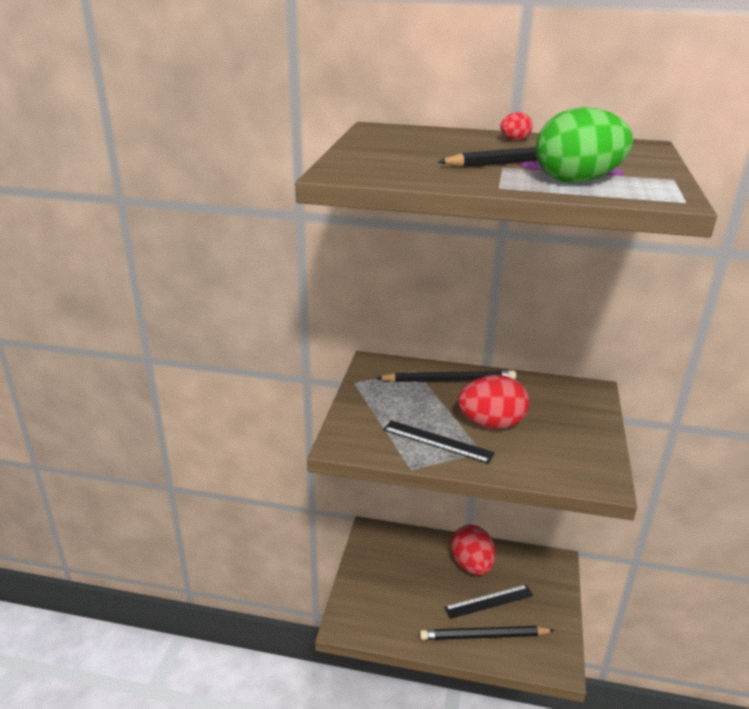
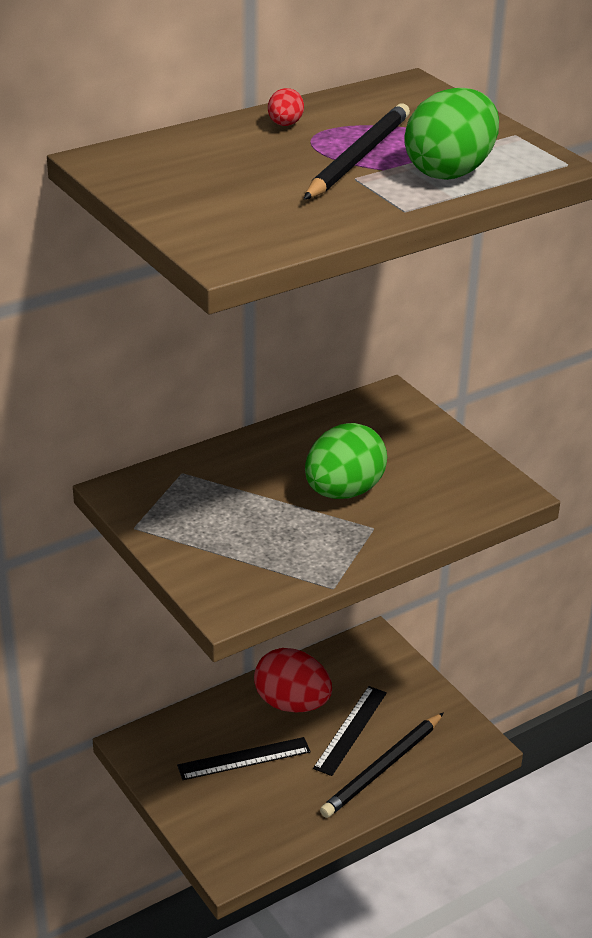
camera: 45 degrees left, 5 degrees up
black pencil [376,370,516,382] -> none
black ruler [383,420,495,464] -> black ruler moved to [177,737,311,780]
red egg [458,375,529,429] -> green egg [305,423,387,499]

